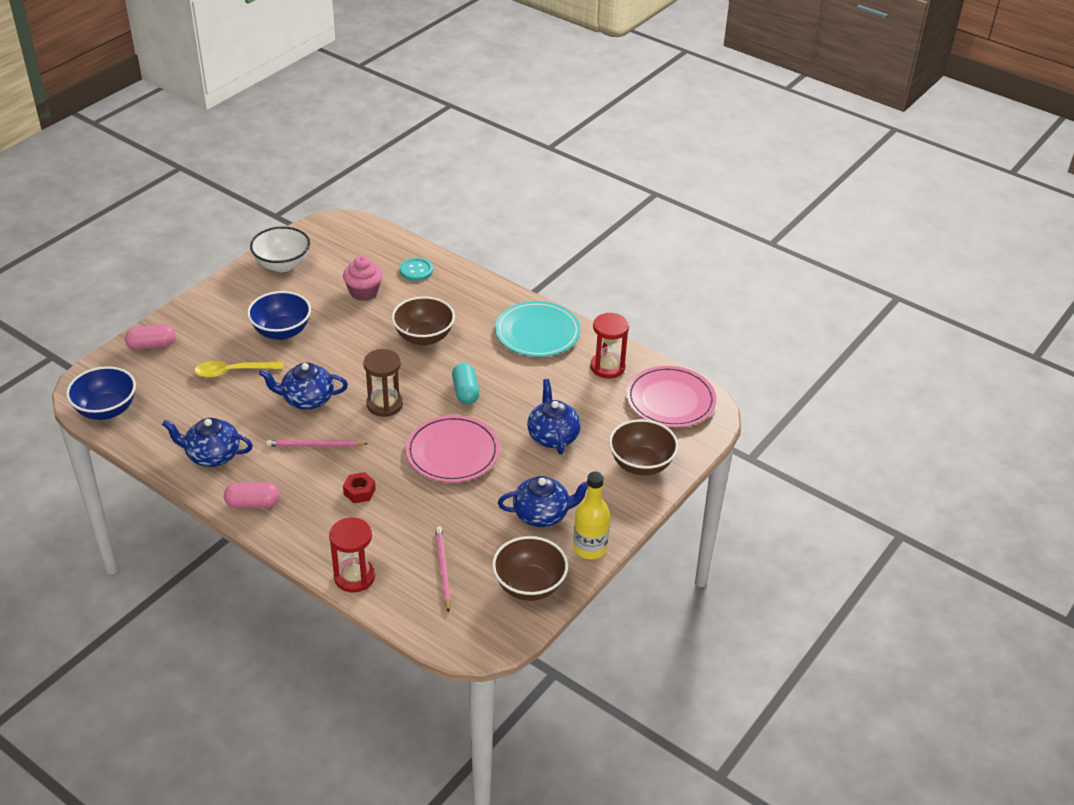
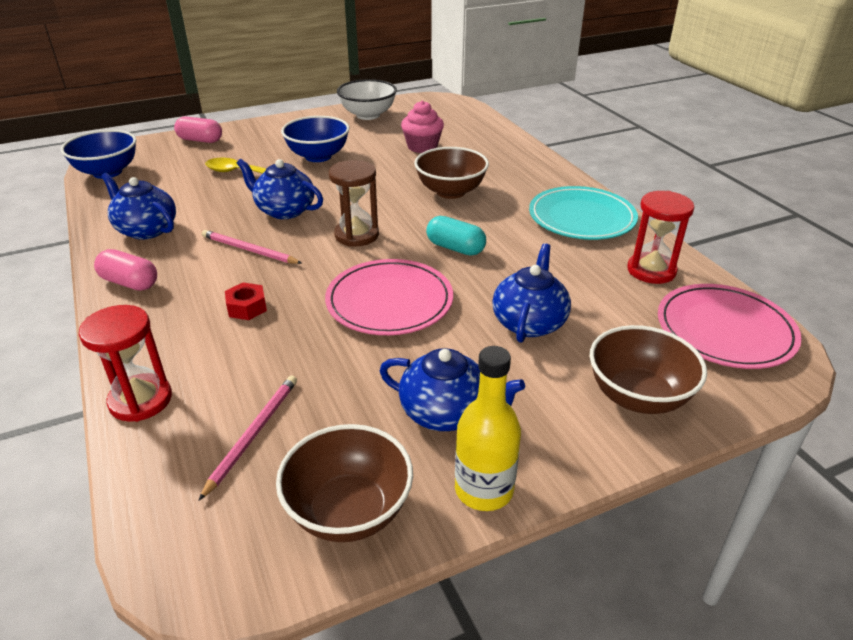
camera: 30 degrees right, 5 degrees down
turquoise button [400,258,433,281] -> none
turquoise capsule [452,363,480,404] -> turquoise capsule turned 75 degrees counterclockwise [426,216,486,255]

